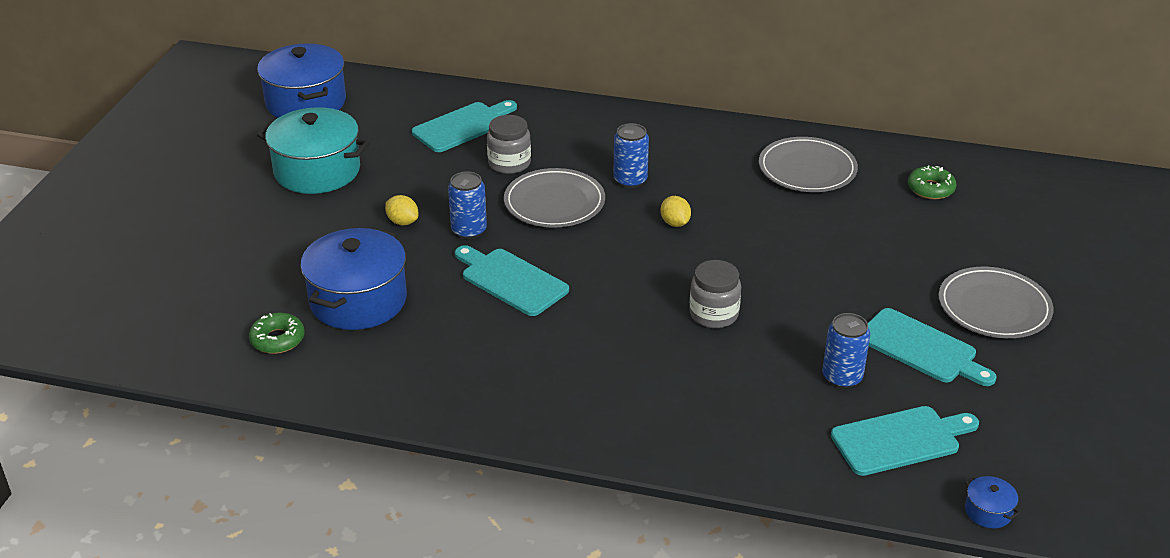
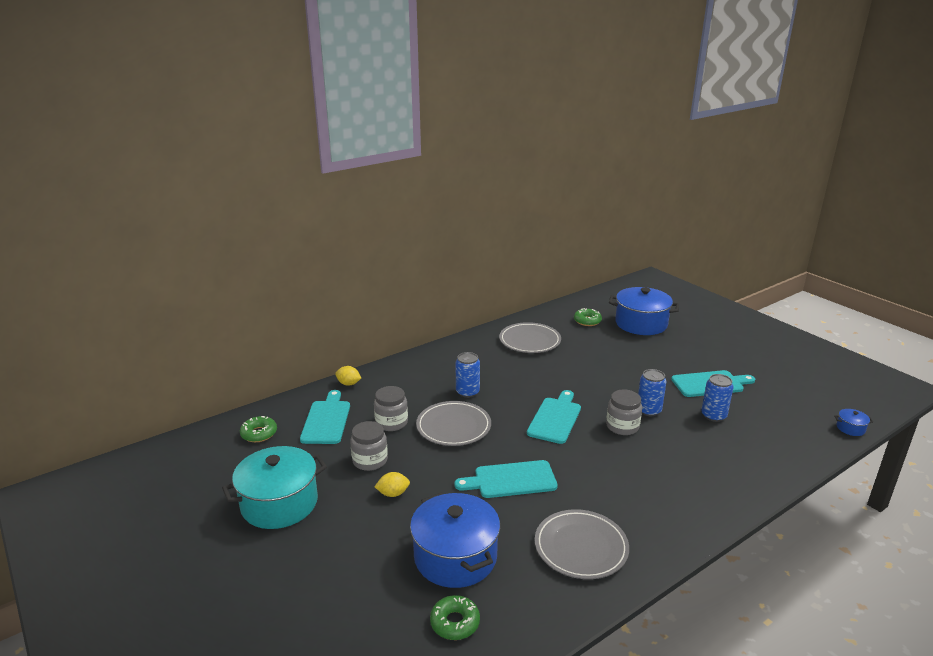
camera: 50 degrees left, 10 degrees down
blue pot [257,43,346,118] -> blue pot moved to [609,287,679,335]
blue can [448,171,487,239] -> blue can moved to [638,369,666,416]
yellow lemon [661,196,691,227] -> yellow lemon moved to [335,366,361,386]
turquoise cutting board [831,406,979,476] -> turquoise cutting board moved to [527,390,581,444]
grey plate [939,267,1054,338] -> grey plate moved to [535,509,629,579]
none -> green donut [240,416,277,442]
none -> grey jar [350,421,388,471]

